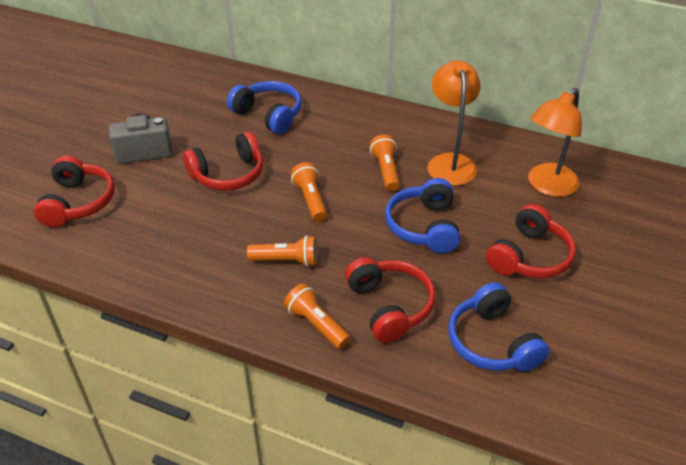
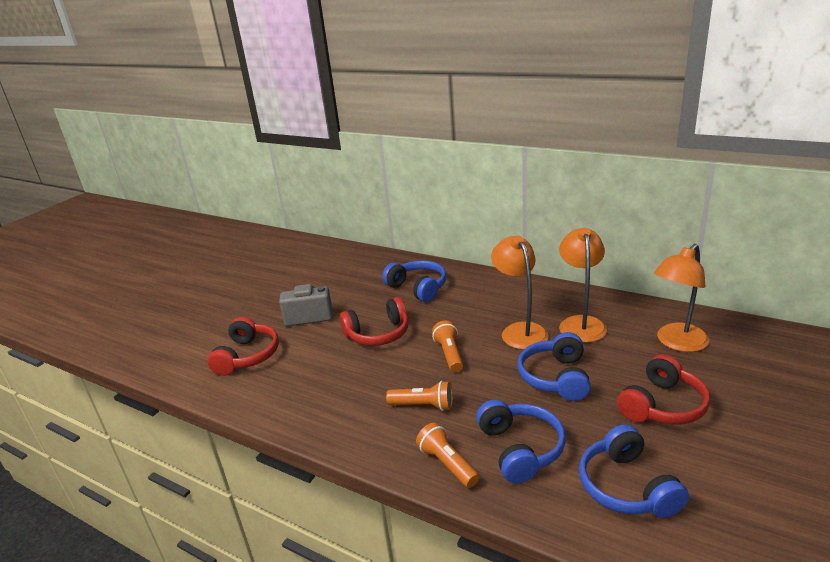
camera: 10 degrees right, 15 degrees down
red headphones [345,257,436,343] -> blue headphones [476,400,566,483]
orange flashlight [370,135,400,191] -> orange lamp [491,236,549,350]

